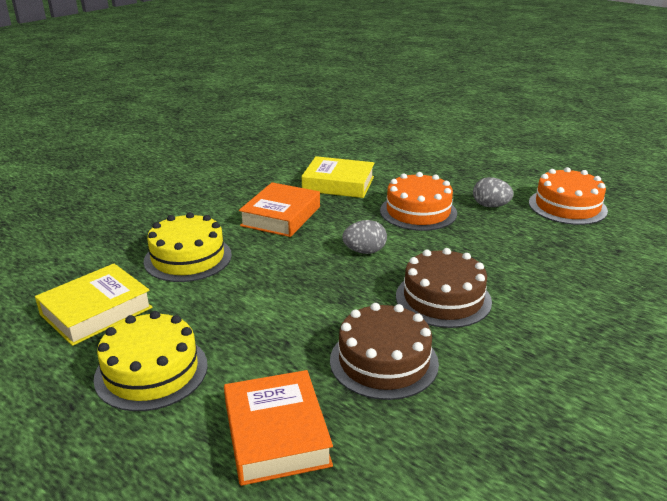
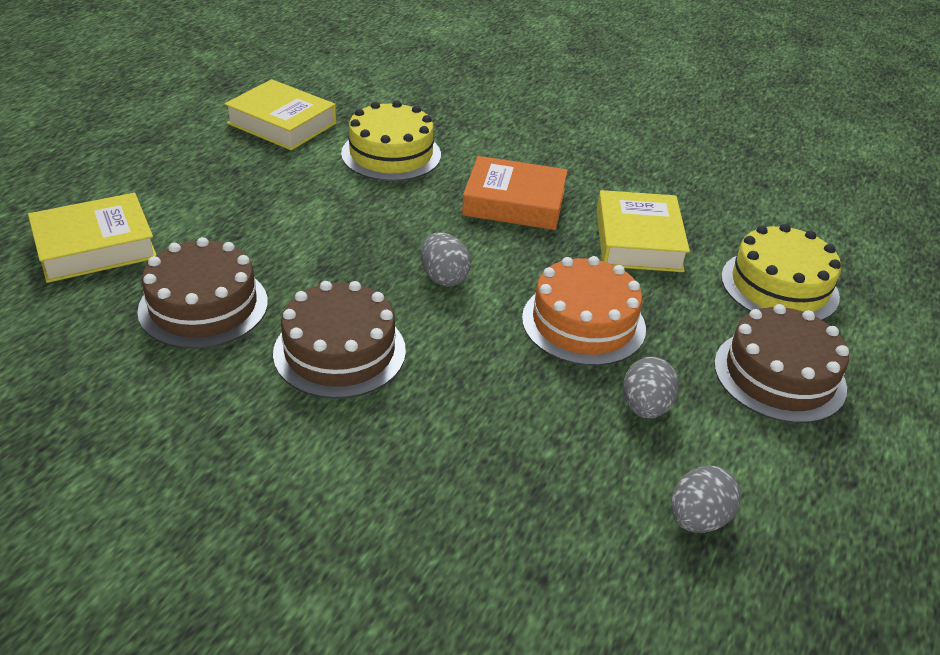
camera: 75 degrees right, 10 degrees up
yellow cake [93,311,208,411] -> yellow cake moved to [721,224,841,320]
orange book [224,370,333,486] -> yellow book [28,193,156,283]
orange cake [529,167,608,225] -> grey egg [671,466,741,533]
none -> brown cake [714,304,849,423]

